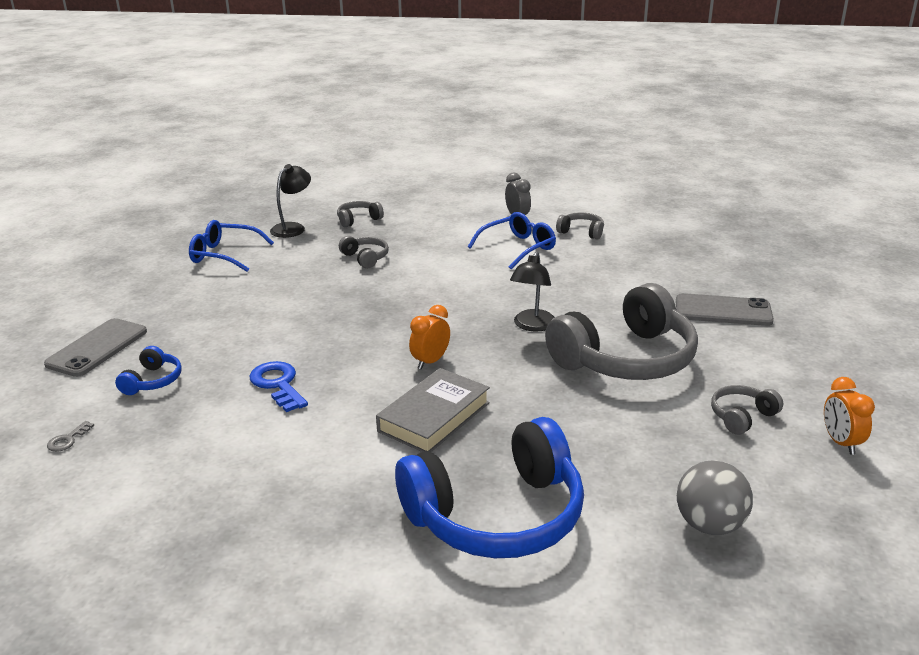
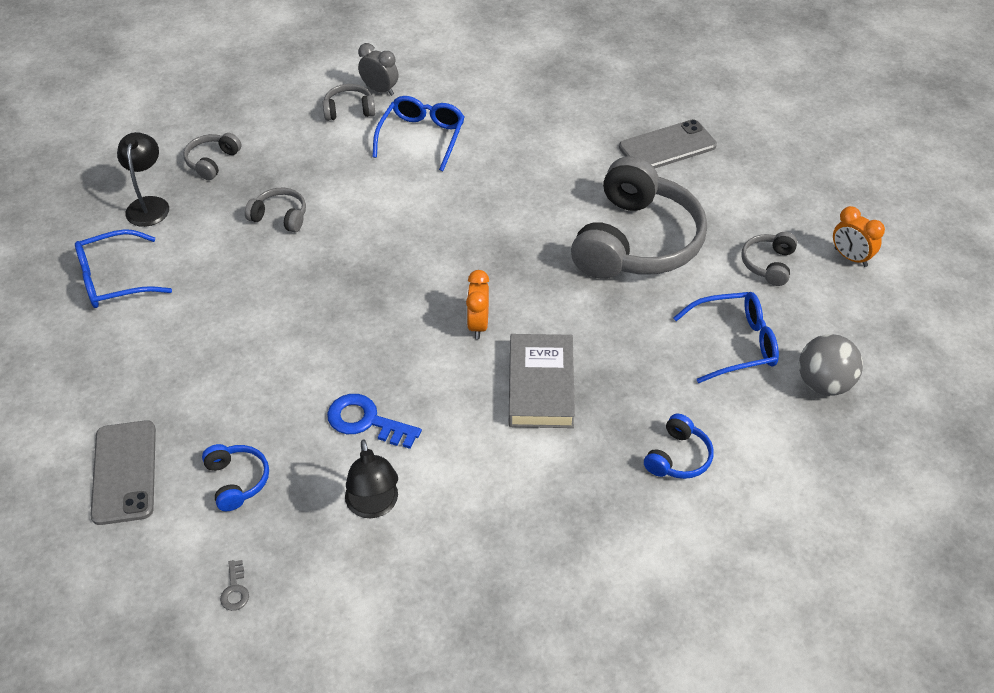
camera: 35 degrees left, 20 degrees up
blue headphones [395,417,584,558] -> blue headphones [644,414,714,479], size x0.43
black lamp [510,251,554,332] -> black lamp moved to [345,439,398,518]
grey headphones [556,212,604,240] -> grey headphones moved to [323,84,375,121]
none -> blue glasses [673,292,779,383]

